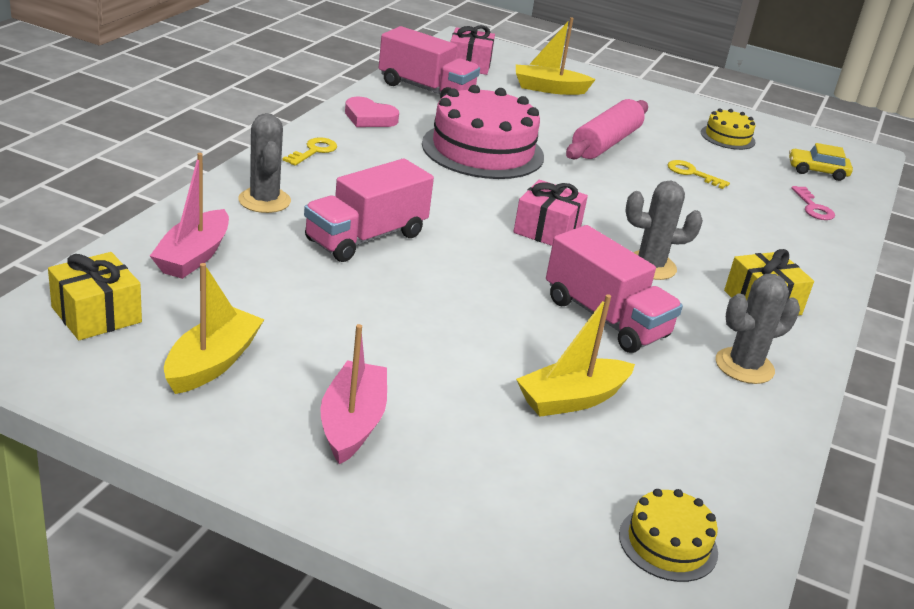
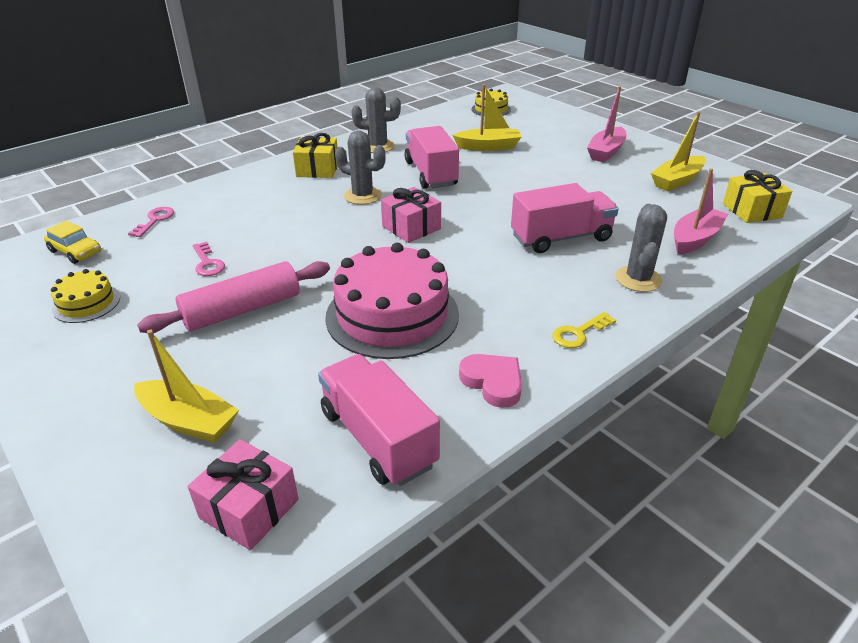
camera: 150 degrees left, 5 degrees up
yellow key [668,160,730,189] -> pink key [193,242,225,276]

